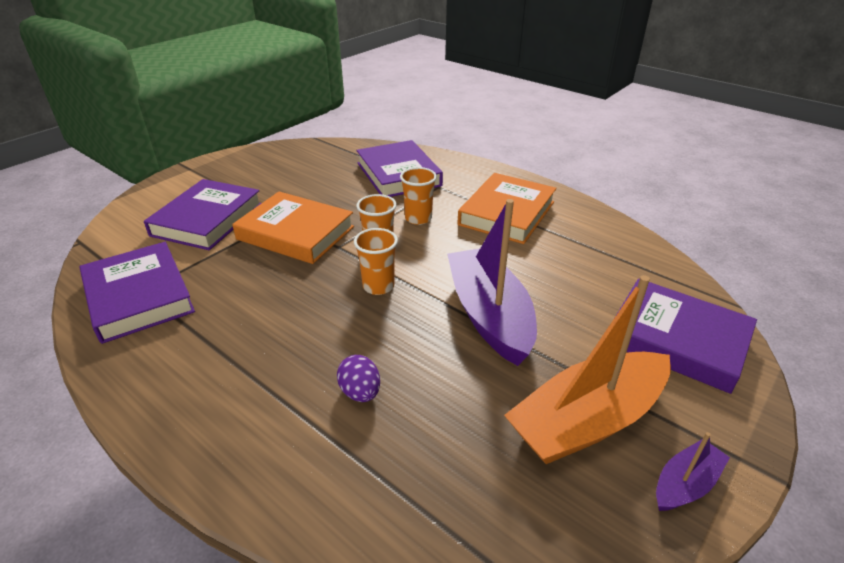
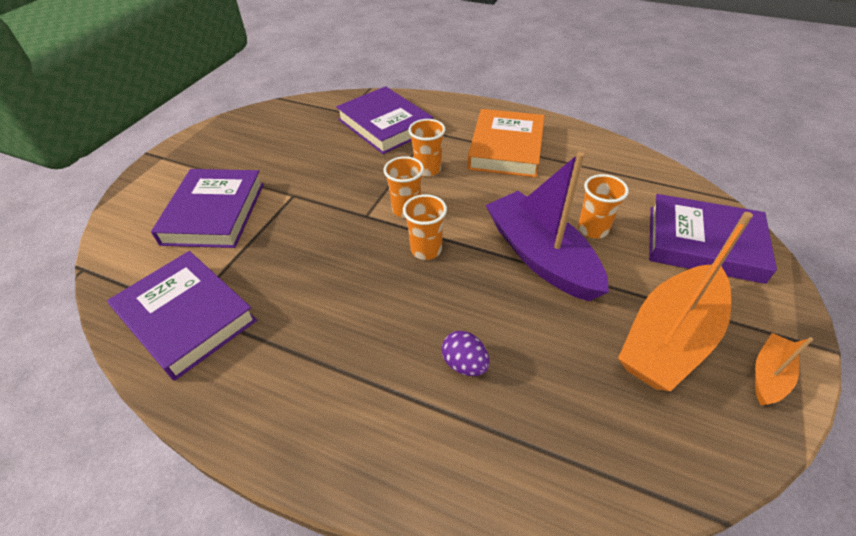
camera: 15 degrees left, 10 degrees up
orange book [232,191,354,264] -> none
purple boat [656,432,730,511] -> orange boat [755,333,813,405]
none -> orange cup [578,174,629,238]

